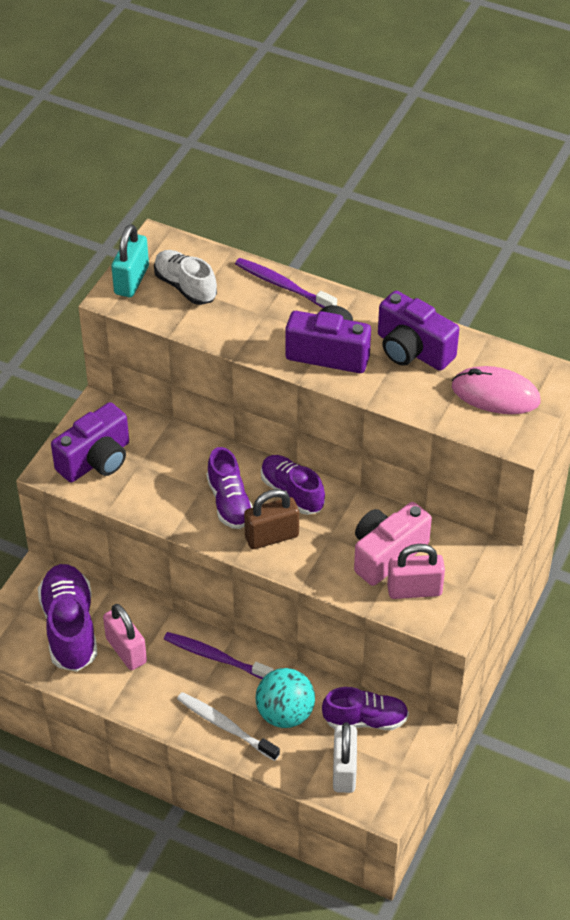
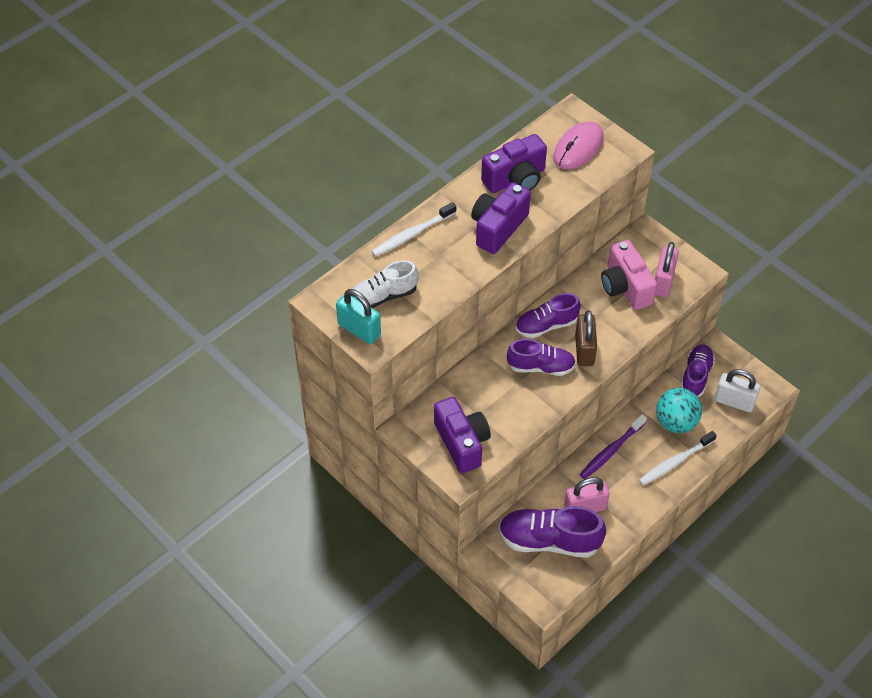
camera: 70 degrees left, 5 degrees up
purple toothbrush [235,258,337,308] -> white toothbrush [371,202,456,257]

